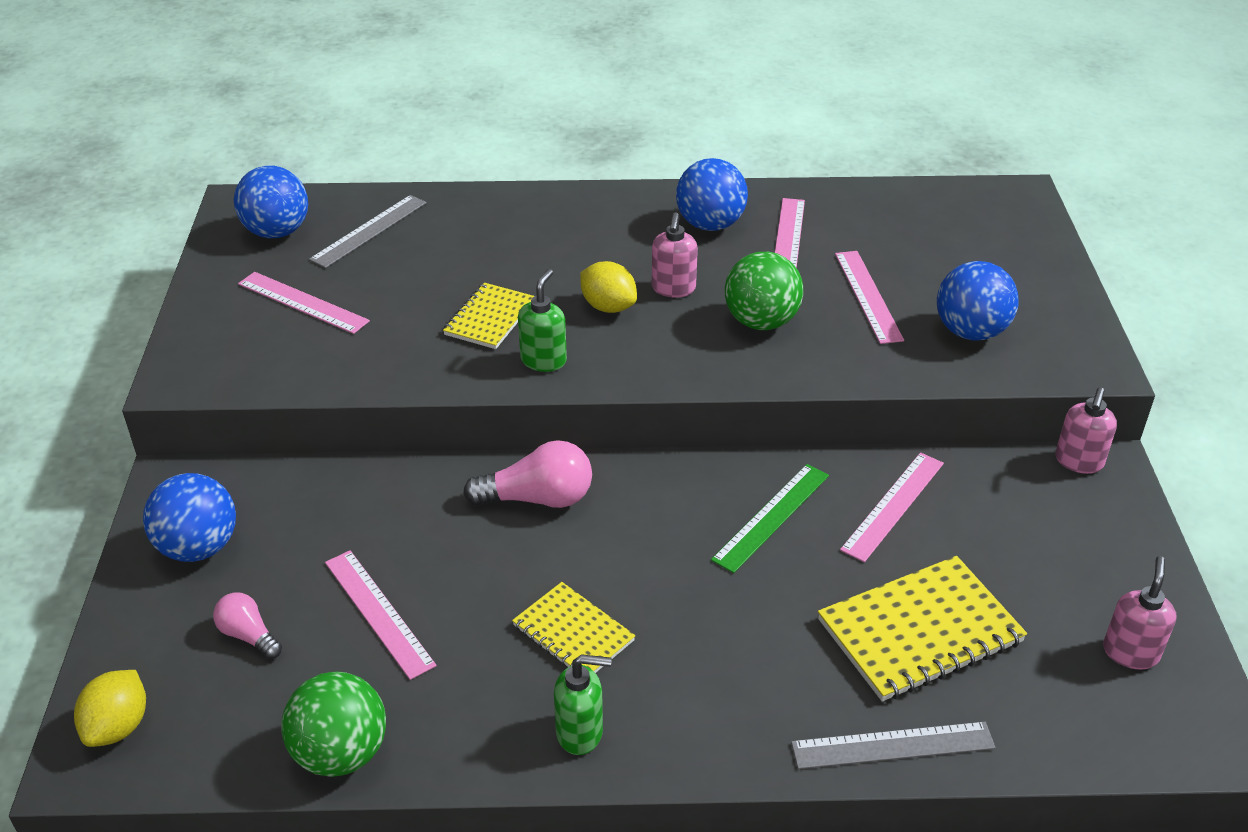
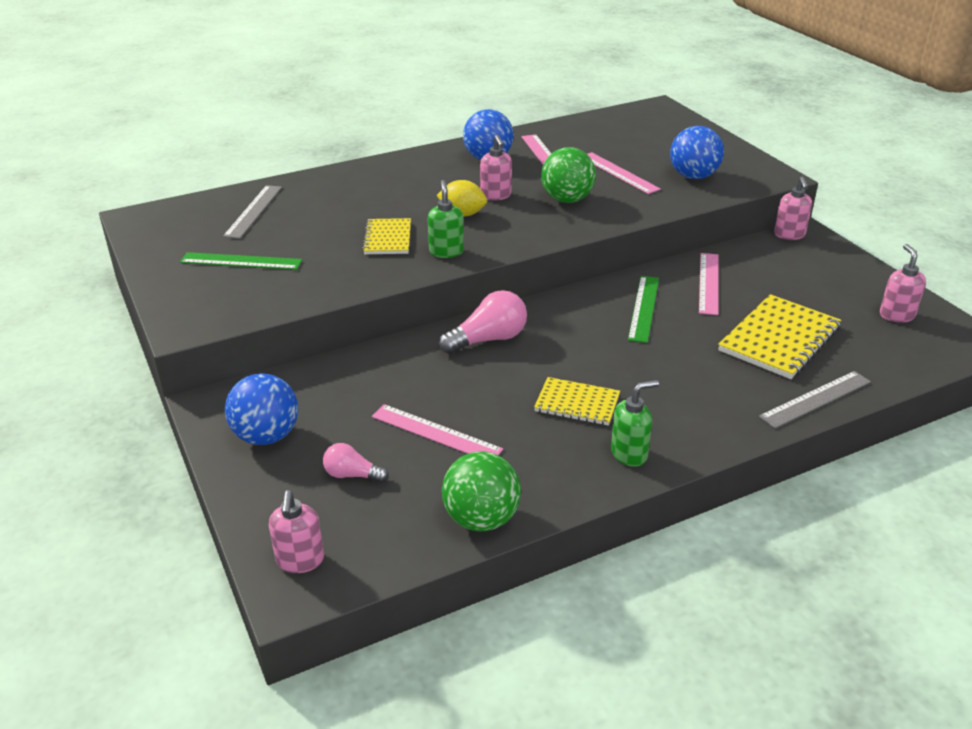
camera: 25 degrees left, 5 degrees down
yellow lemon [74,670,146,747] -> pink soap dispenser [269,490,324,573]
blue ball [234,166,308,238] -> none
pink ruler [238,272,370,334] -> green ruler [180,252,302,270]

